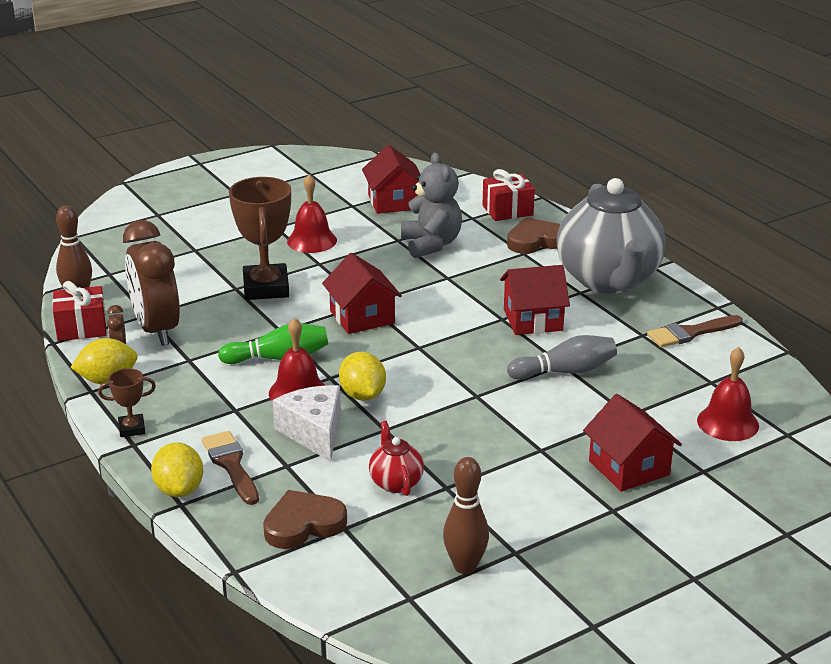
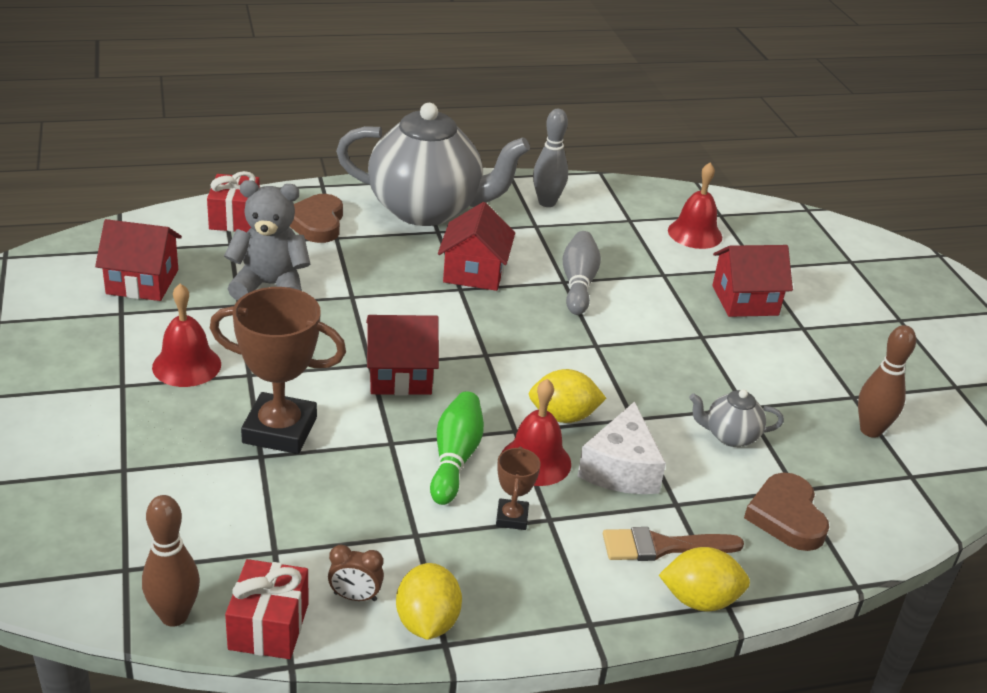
camera: 75 degrees left, 5 degrees up
brown trophy [98,368,156,437] -> brown trophy moved to [496,447,541,530]
brown clock [123,220,180,346] -> none
white cheese [272,385,341,462] -> white cheese turned 75 degrees counterclockwise [577,401,666,494]
red teapot [369,421,424,496] -> grey teapot [689,389,784,447]
brown brush [647,315,743,347] -> grey bowling pin [533,109,568,207]

